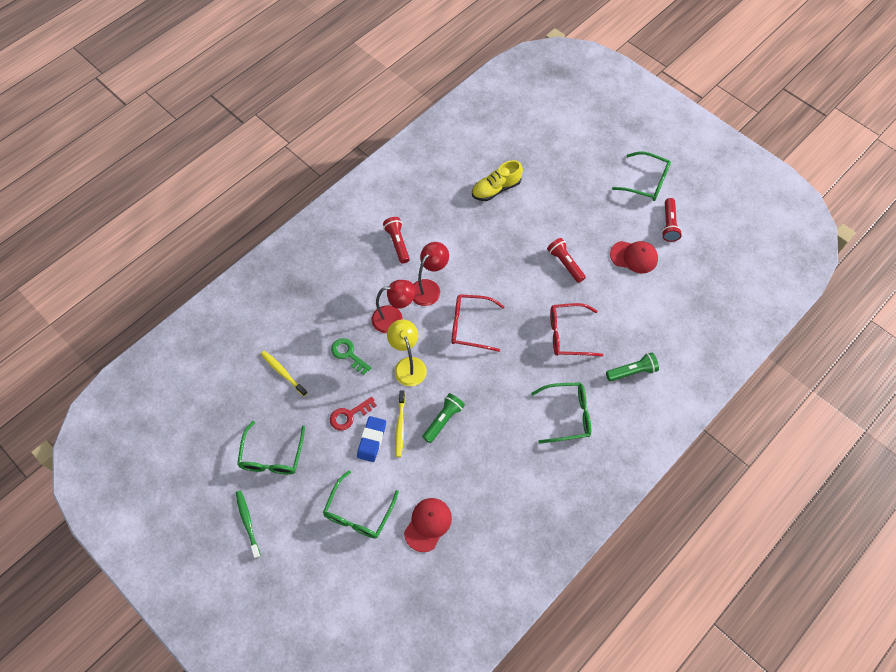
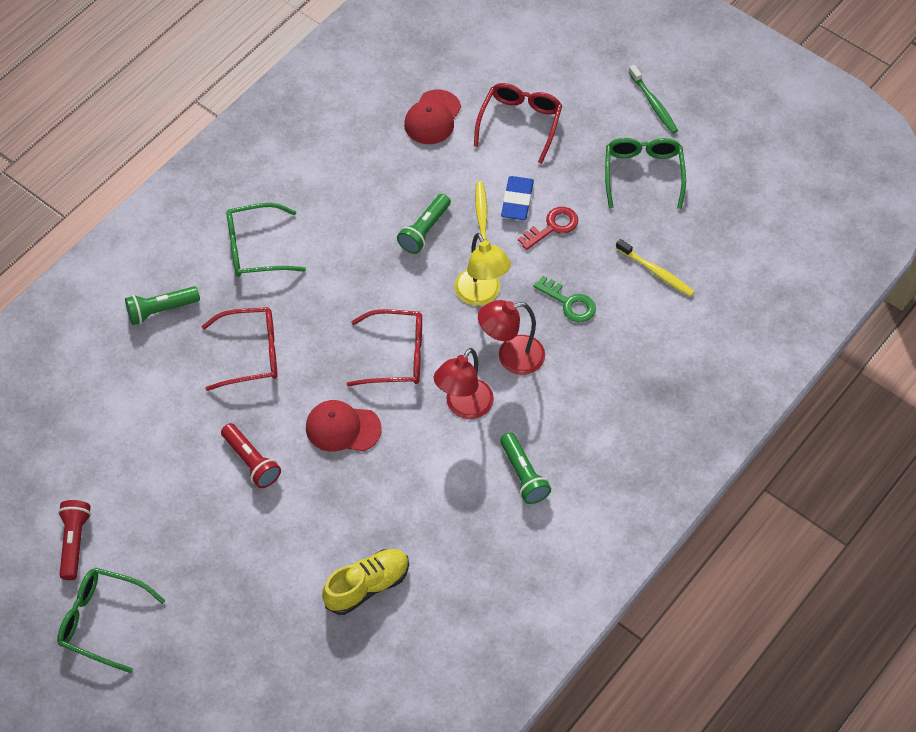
camera: 175 degrees right, 5 degrees down
green glasses [323,470,399,539] -> red glasses [474,83,562,164]
red flashlight [383,217,410,264] -> green flashlight [500,433,551,504]
red cap [610,241,658,274] -> red cap moved to [306,400,382,452]

